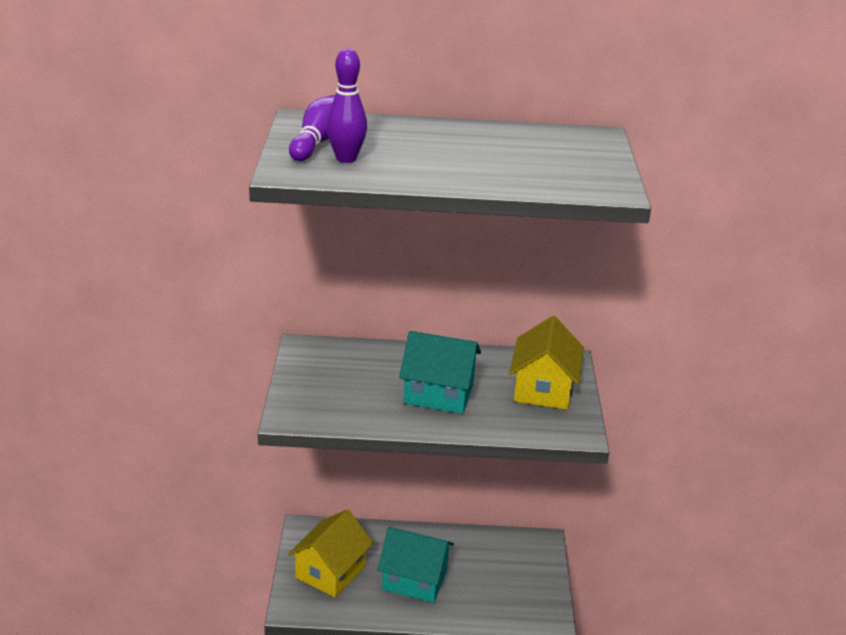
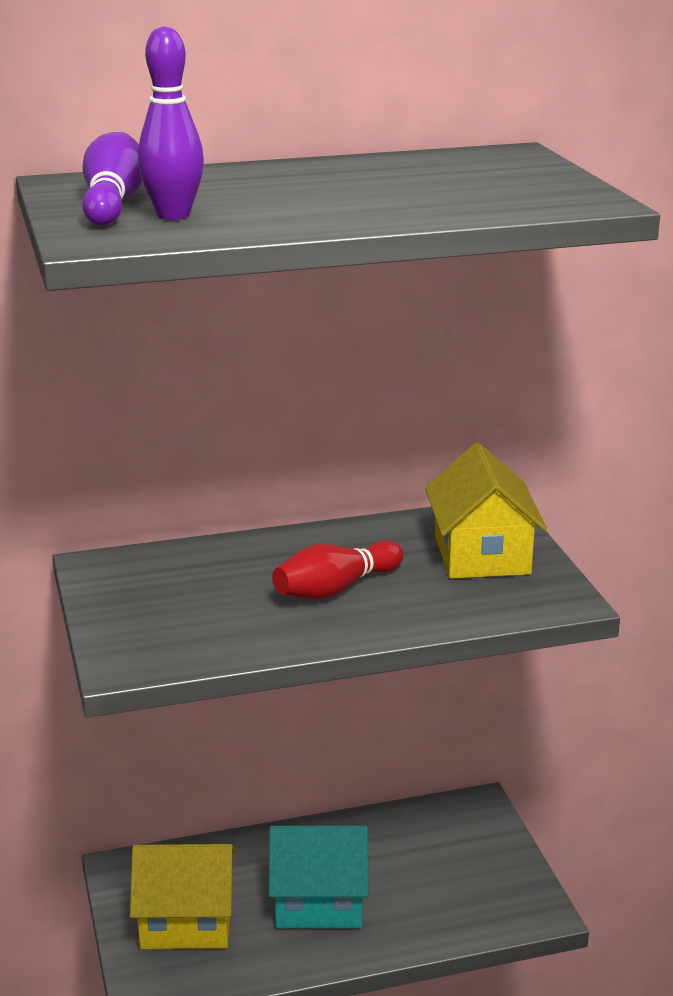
camera: 15 degrees left, 5 degrees down
yellow house [288,509,373,597] -> yellow house turned 75 degrees clockwise [130,844,236,949]
turquoise house [399,331,481,414] -> red bowling pin [272,540,403,600]

